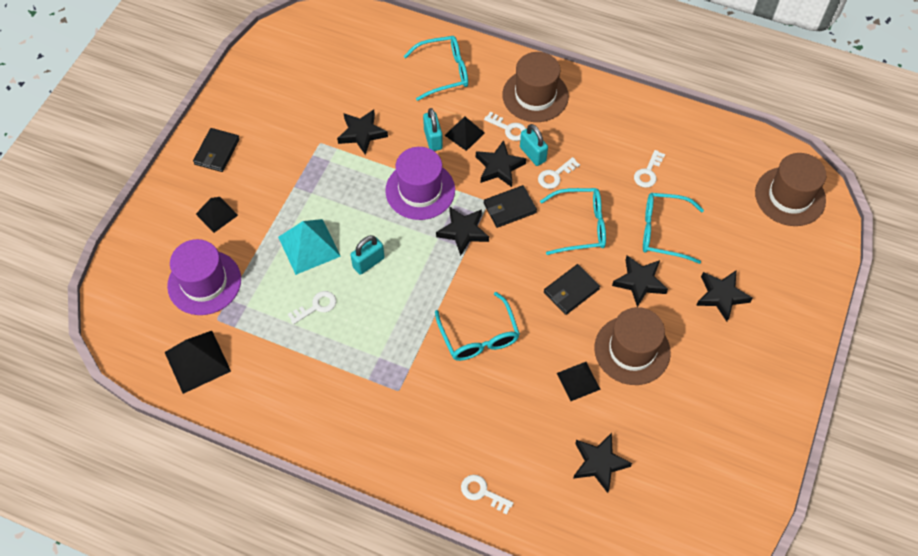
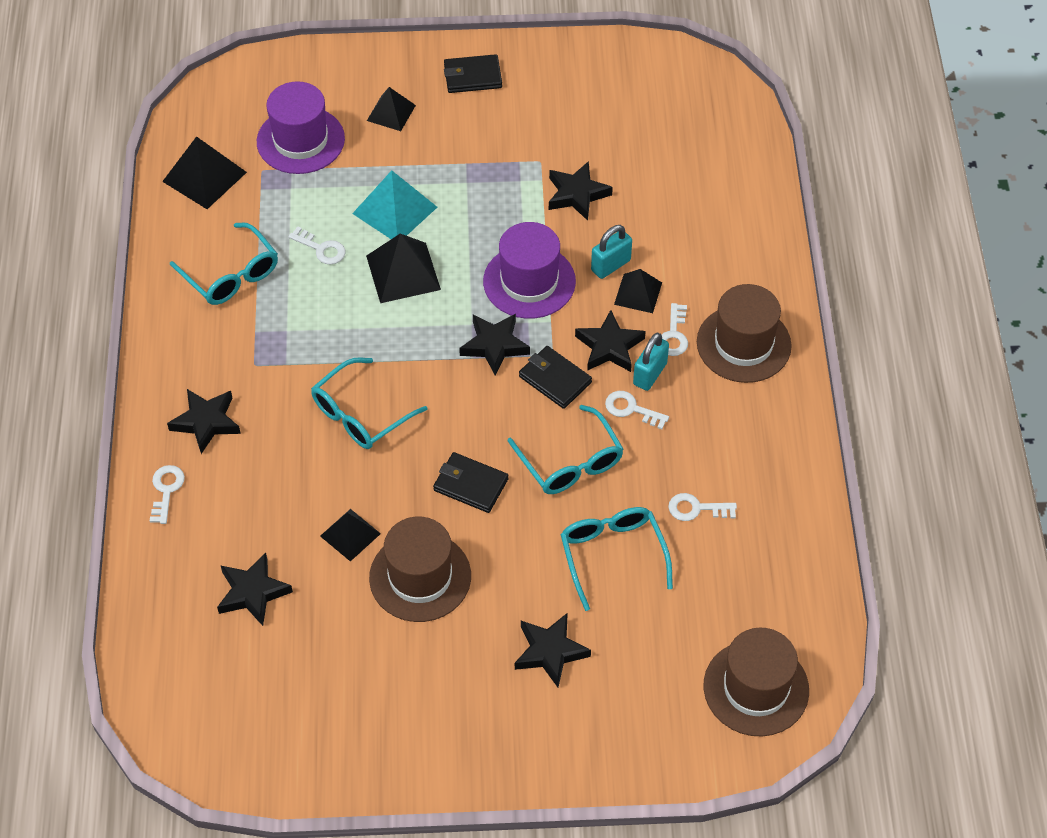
camera: 65 degrees right, 5 degrees down
turquoise padlock [351,235,385,275] -> black pyramid [366,234,441,303]
turquoise glasses [404,36,468,101] -> turquoise glasses moved to [170,222,278,305]
black star [612,255,668,307] -> black star moved to [167,389,241,454]

